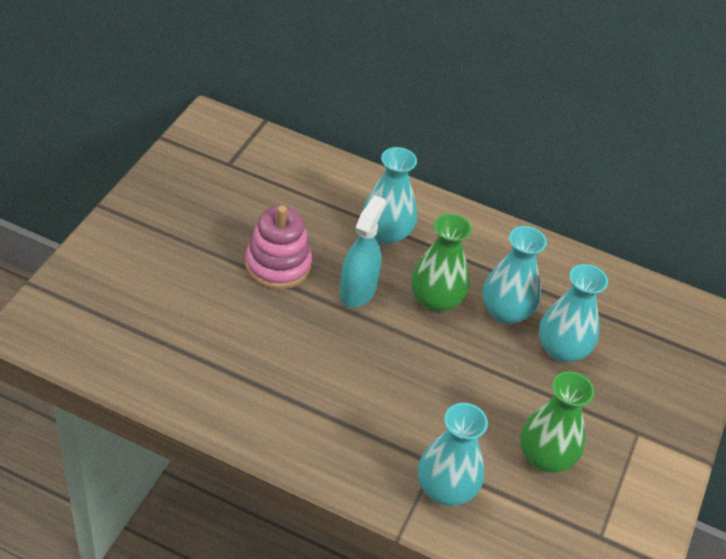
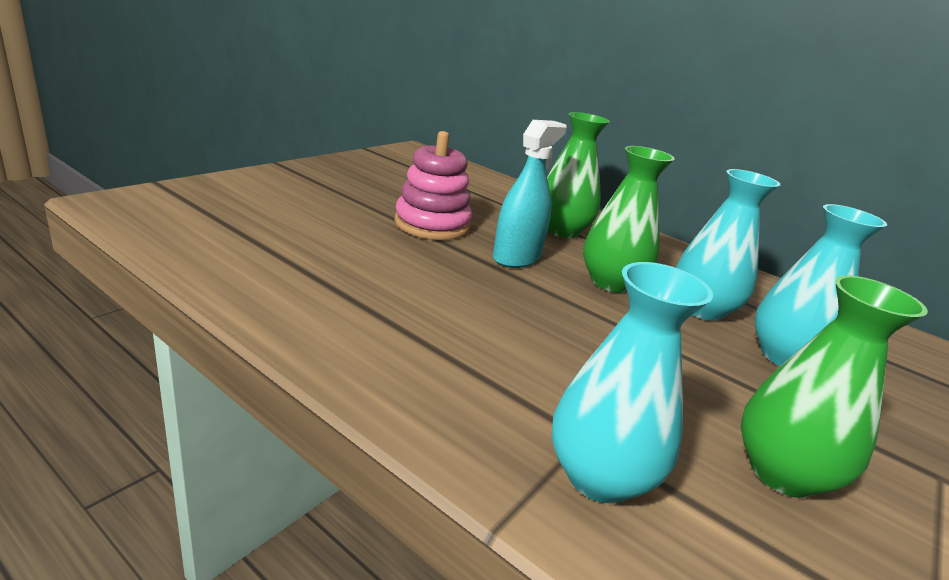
camera: 15 degrees right, 20 degrees down
turquoise vase [362,147,417,245] -> green vase [547,112,610,238]

